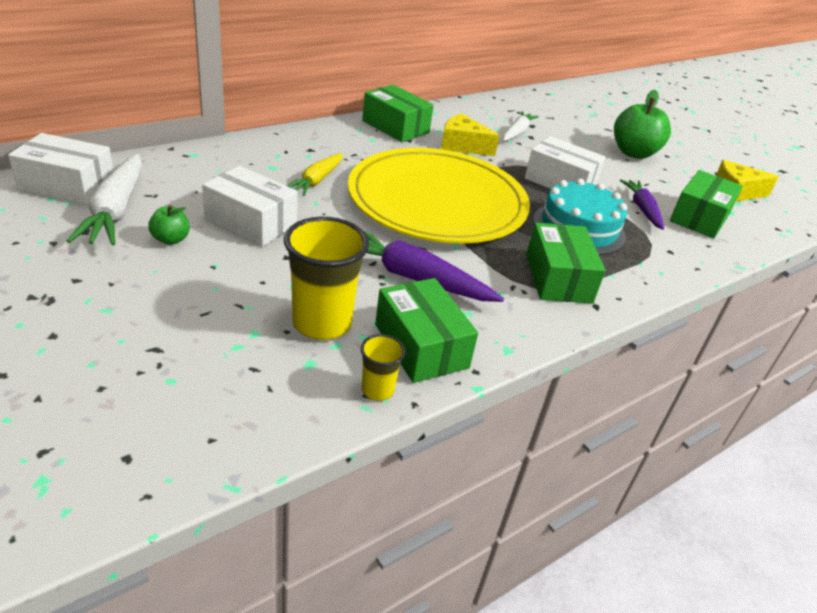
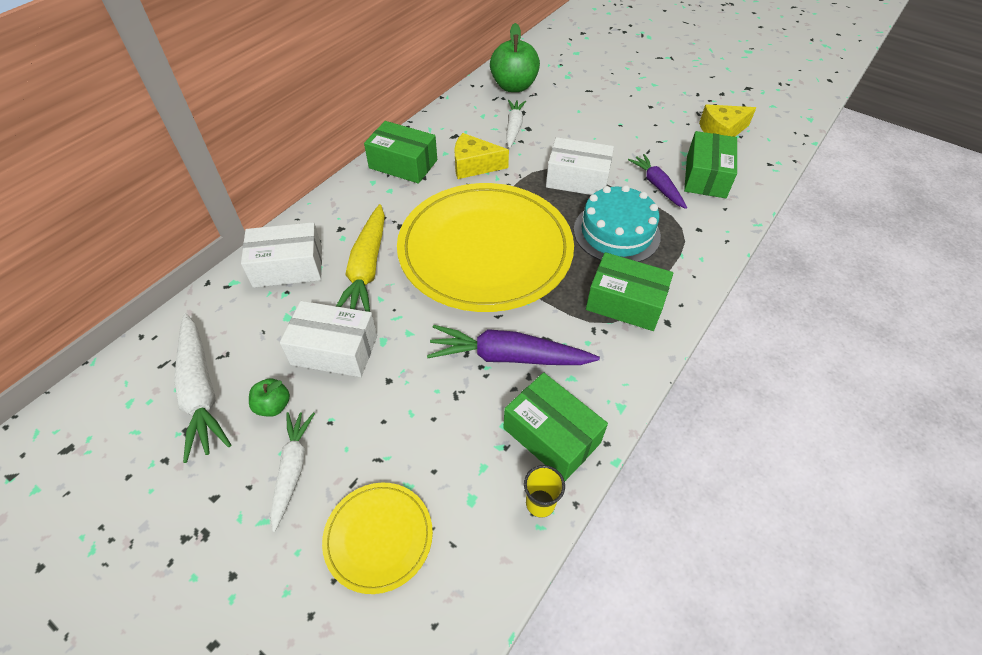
camera: 15 degrees left, 15 degrees up
white box [8,133,113,205] -> white box moved to [241,222,322,288]
yellow cup [284,217,369,340] -> none
yellow carrot [287,153,343,196] -> yellow carrot [336,204,385,312], size x1.55
green box [526,223,606,303] -> green box turned 45 degrees counterclockwise [586,252,673,331]
green apple [614,90,671,159] -> green apple moved to [490,23,540,92]
none -> white carrot [270,412,315,532]
none -> yellow plate [322,483,433,594]

